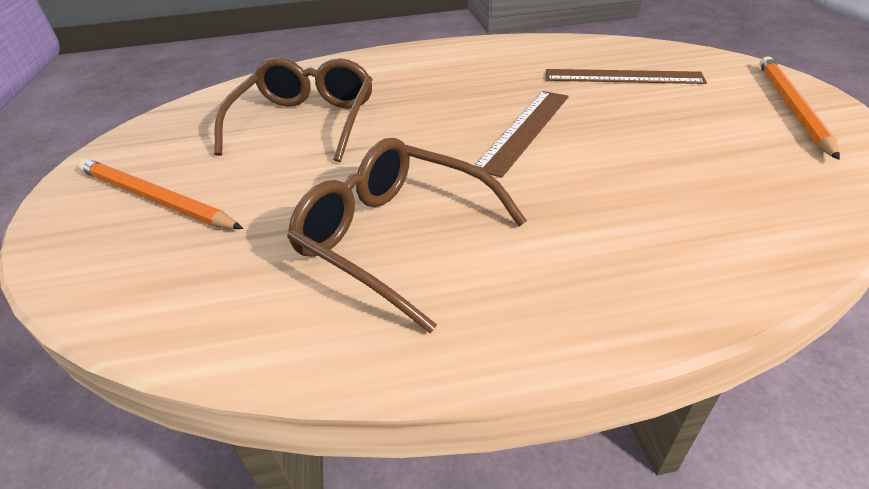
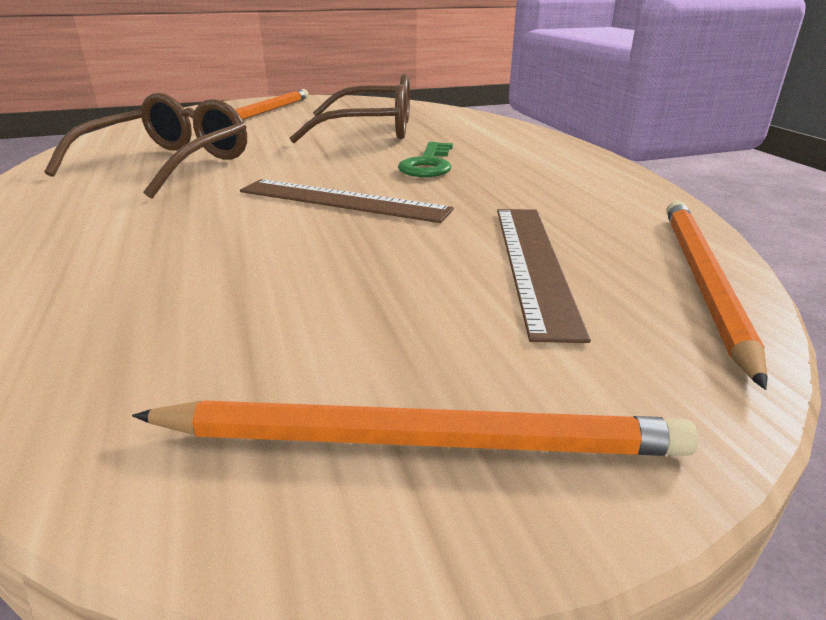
camera: 80 degrees right, 10 degrees down
none -> green key [398,142,453,177]
none -> orange pencil [666,201,768,390]

